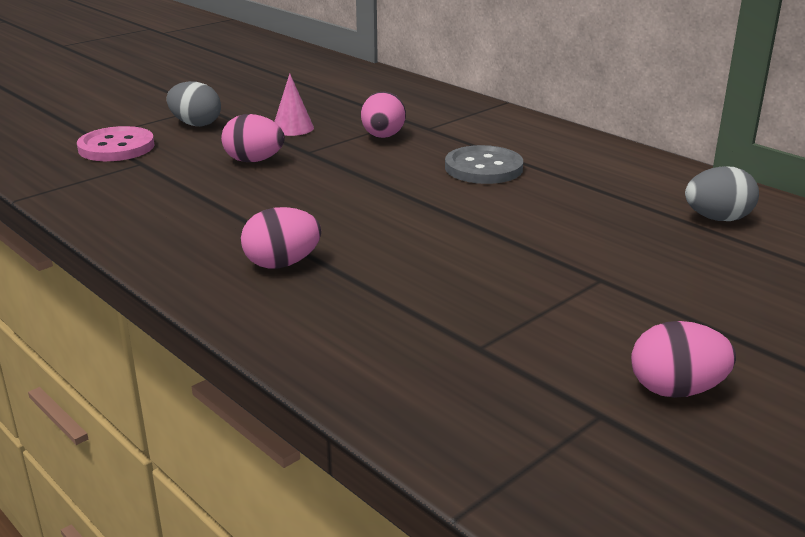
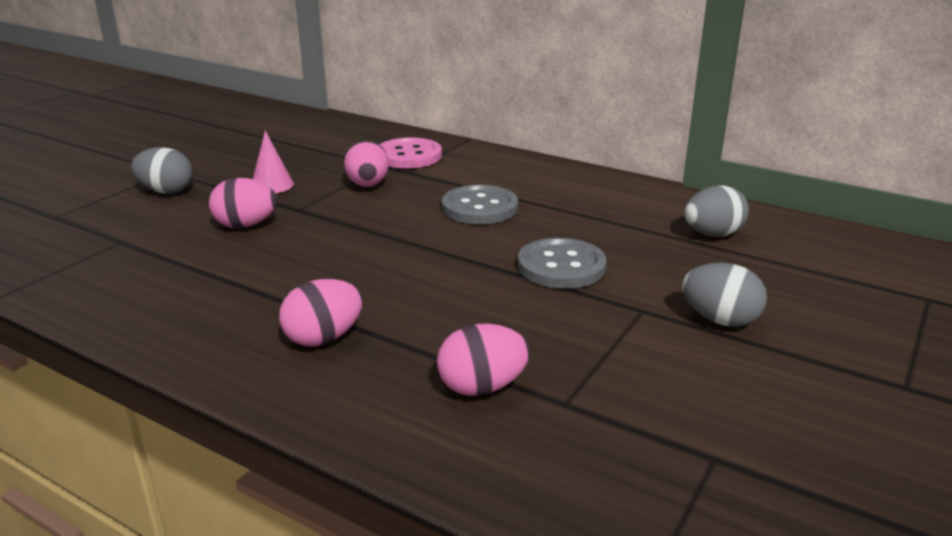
camera: 15 degrees left, 0 degrees up
pink button [77,126,154,161] -> pink button moved to [379,137,442,168]
pink egg [631,321,736,398] -> pink egg moved to [437,324,530,396]
none -> grey button [518,238,606,289]
none -> grey egg [682,263,767,327]

